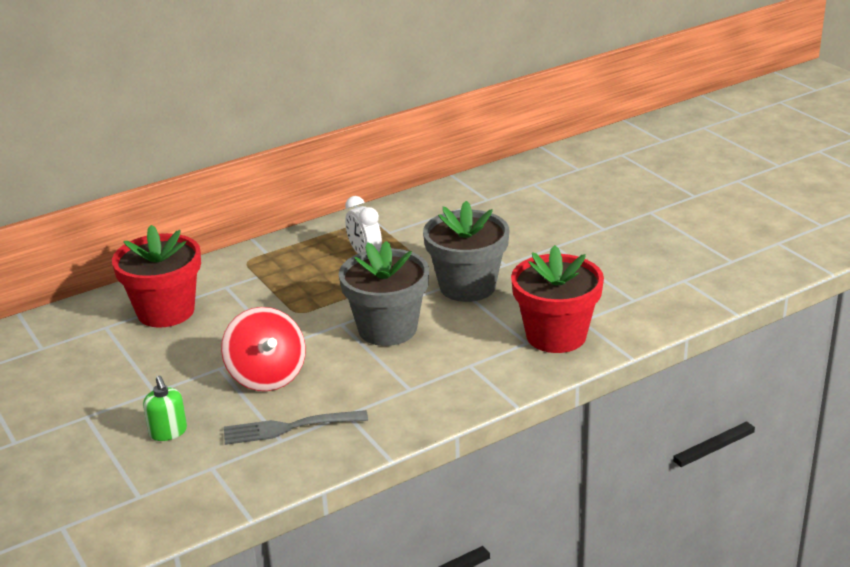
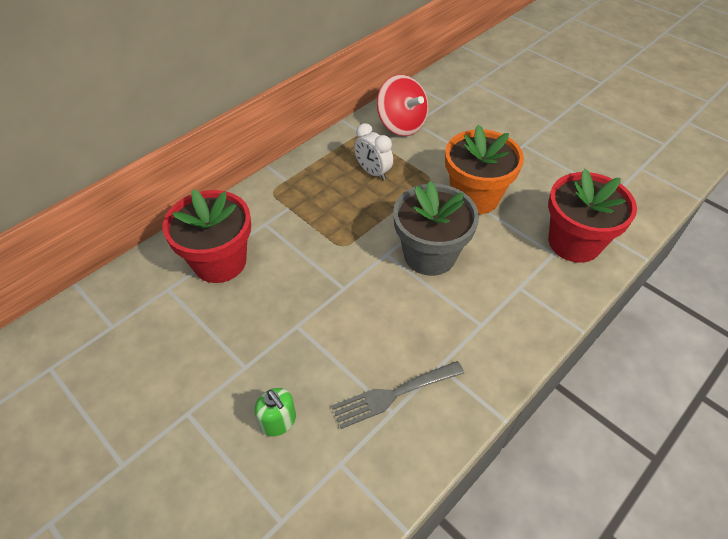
camera: 15 degrees left, 20 degrees up
red spinning top [221,307,306,391] -> red spinning top moved to [377,75,428,136]
grey flower pot [423,201,509,302] -> orange flower pot [445,125,524,214]

